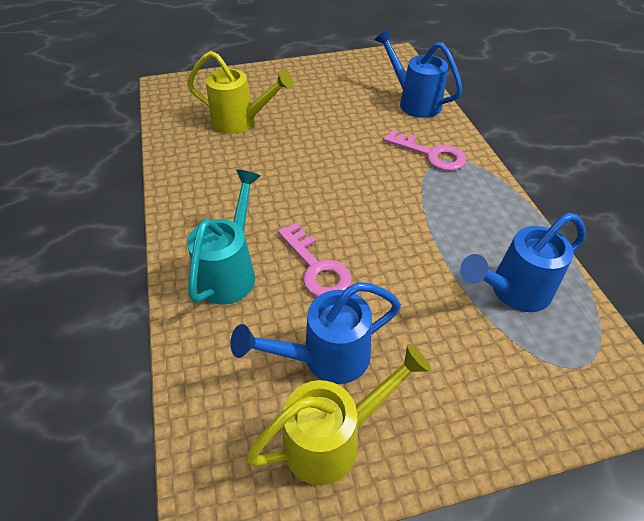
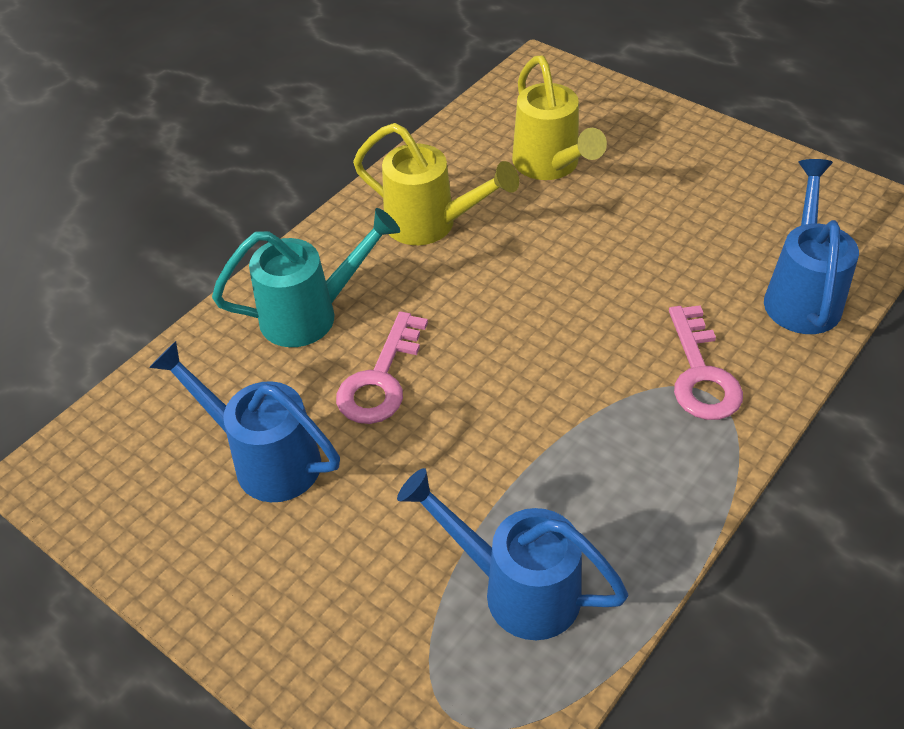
camera: 55 degrees right, 0 degrees up
yellow watering can [246,344,431,485] -> yellow watering can moved to [353,123,519,245]

